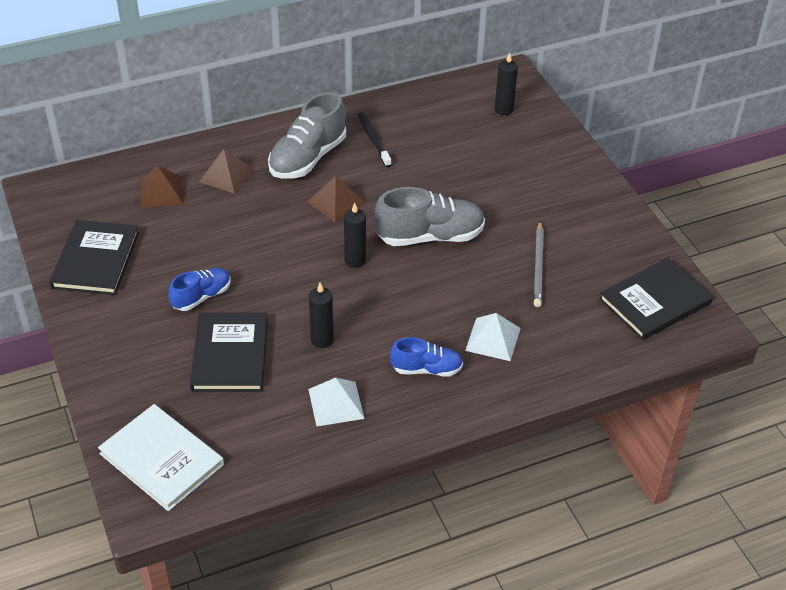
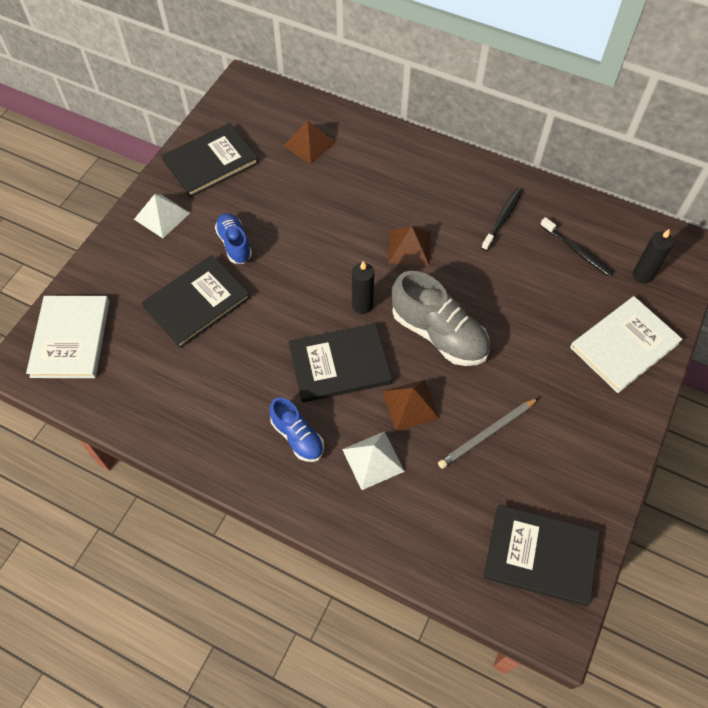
camera: 50 degrees right, 15 degrees up
blue shoe [169,268,231,311] -> blue shoe turned 120 degrees counterclockwise [215,213,252,264]
brown pyramid [199,149,254,194] -> brown pyramid moved to [382,380,440,431]
grey shoe [268,92,346,179] -> none
white pyramid [308,378,365,427] -> white pyramid moved to [134,194,190,238]
black candle [309,283,334,348] -> none
none -> black book [289,323,392,403]
none -> black toothbrush [540,217,614,277]
none -> white book [570,296,683,393]

